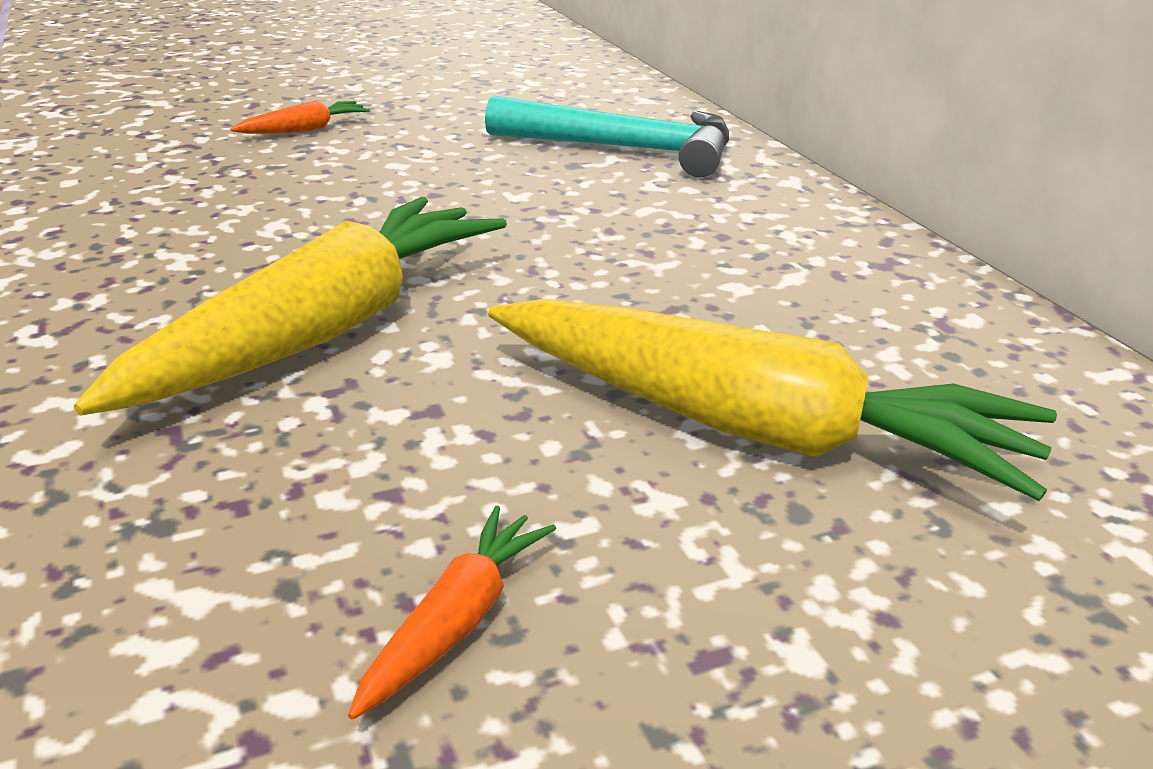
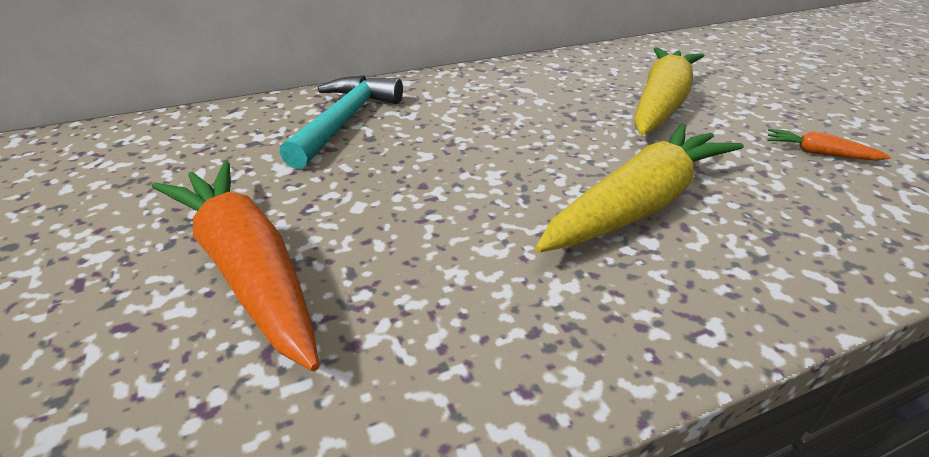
camera: 90 degrees left, 5 degrees up
yellow carrot [74,197,507,415] -> yellow carrot turned 105 degrees clockwise [535,123,744,253]
orange carrot [230,101,370,134] -> orange carrot [152,161,320,371], size x2.39

